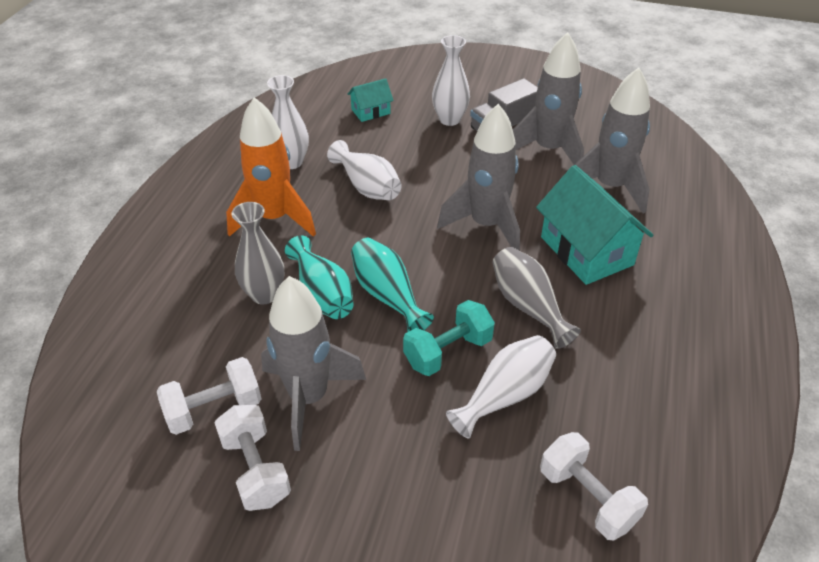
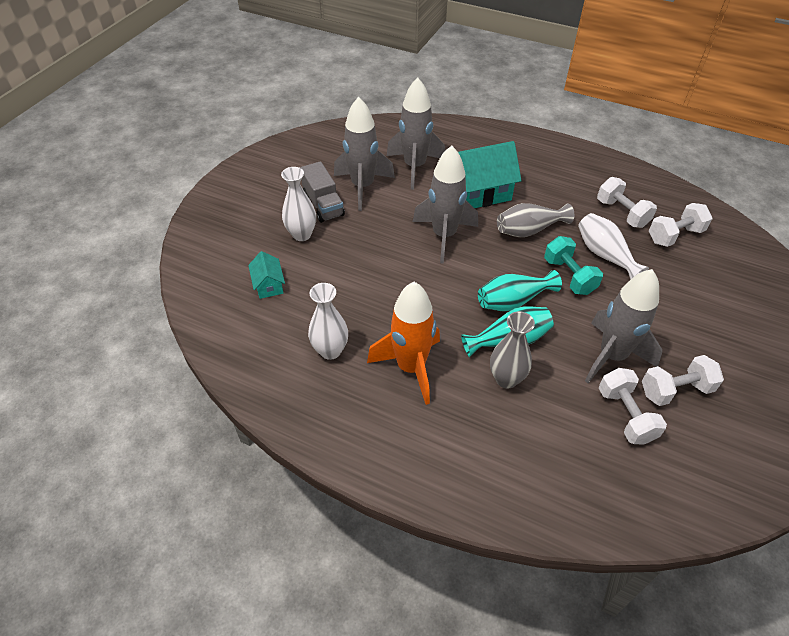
camera: 80 degrees left, 5 degrees up
white vase [327,140,402,200] -> none
none -> white dumbbell [597,177,657,228]

